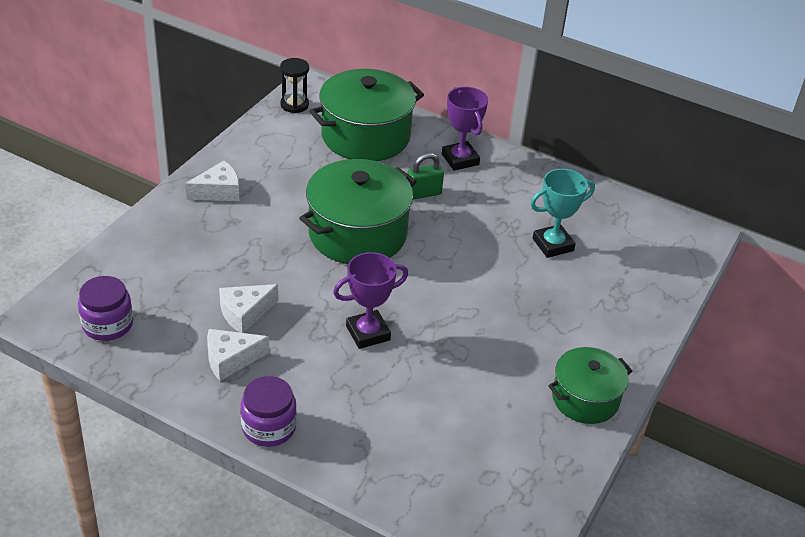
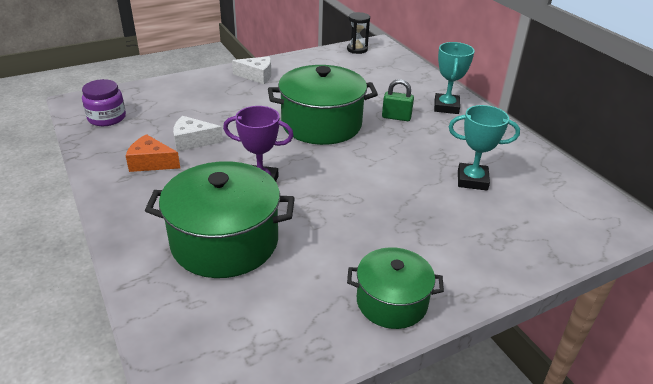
camera: 35 degrees right, 5 degrees down
white cheese [207,329,269,381] -> orange cheese [126,134,180,172]
purple jar [240,376,297,447] -> none
green pot [309,69,424,161] -> green pot moved to [145,161,295,278]
purple trophy [442,87,488,170] -> turquoise trophy [434,42,475,114]

